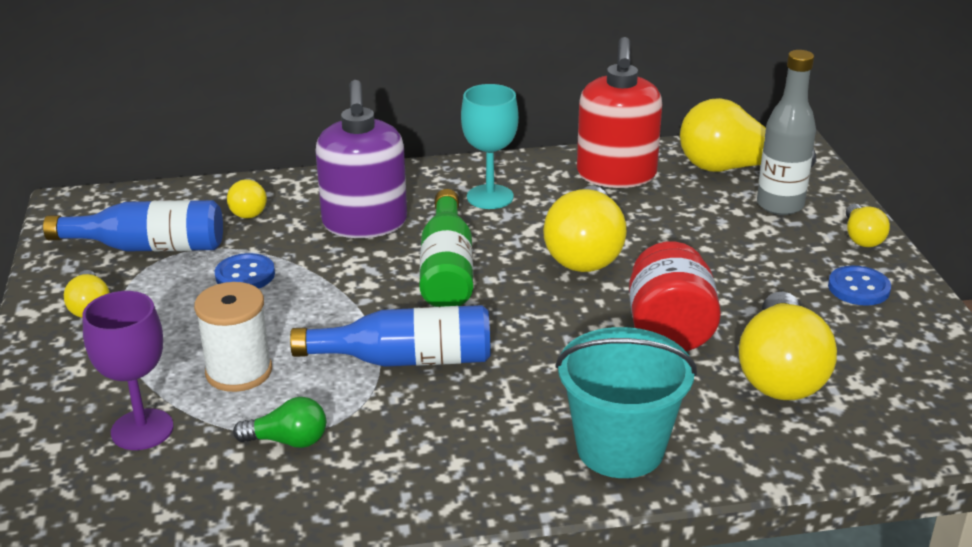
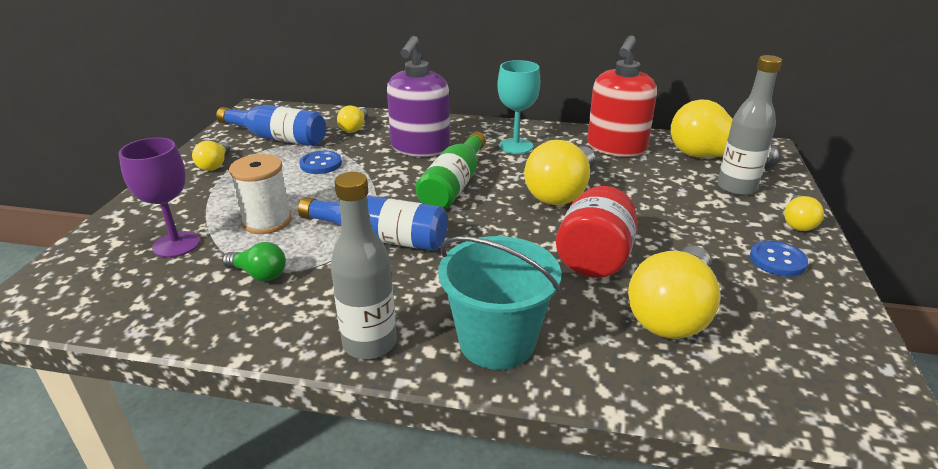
camera: 20 degrees right, 0 degrees up
none -> grey bottle [330,172,397,359]

